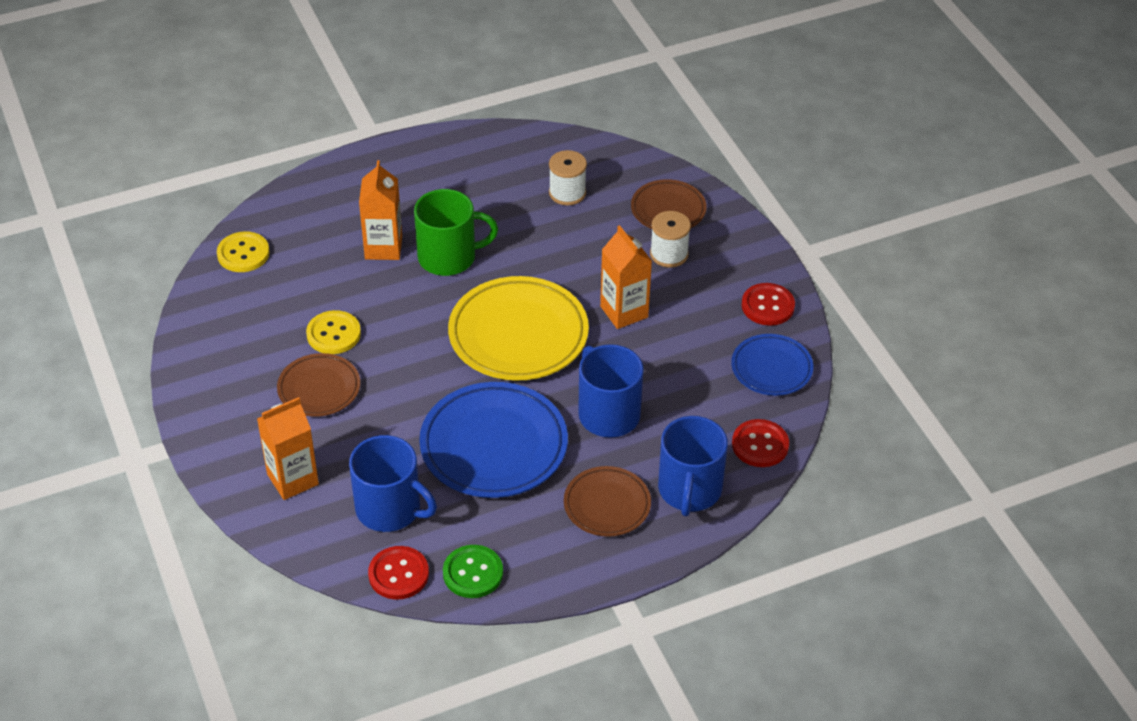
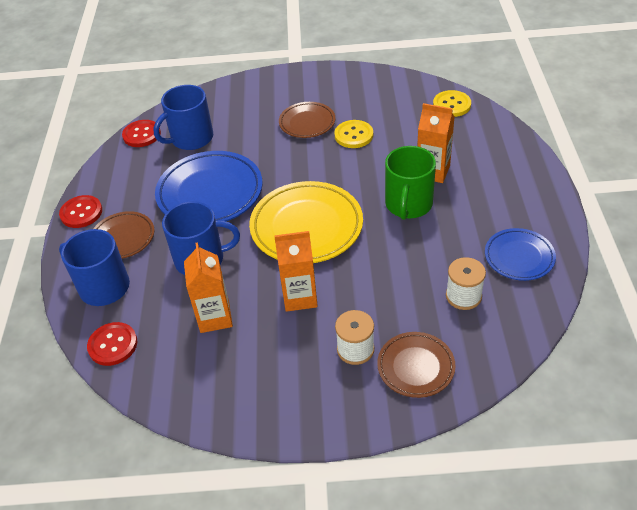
camera: 115 degrees right, 0 degrees up
orange carton [257,397,319,500] -> orange carton moved to [184,242,233,333]
green button [443,545,503,598] -> none
blue plate [731,334,813,396] -> blue plate moved to [485,228,556,281]
red button [741,283,795,326] -> red button moved to [59,195,102,228]

